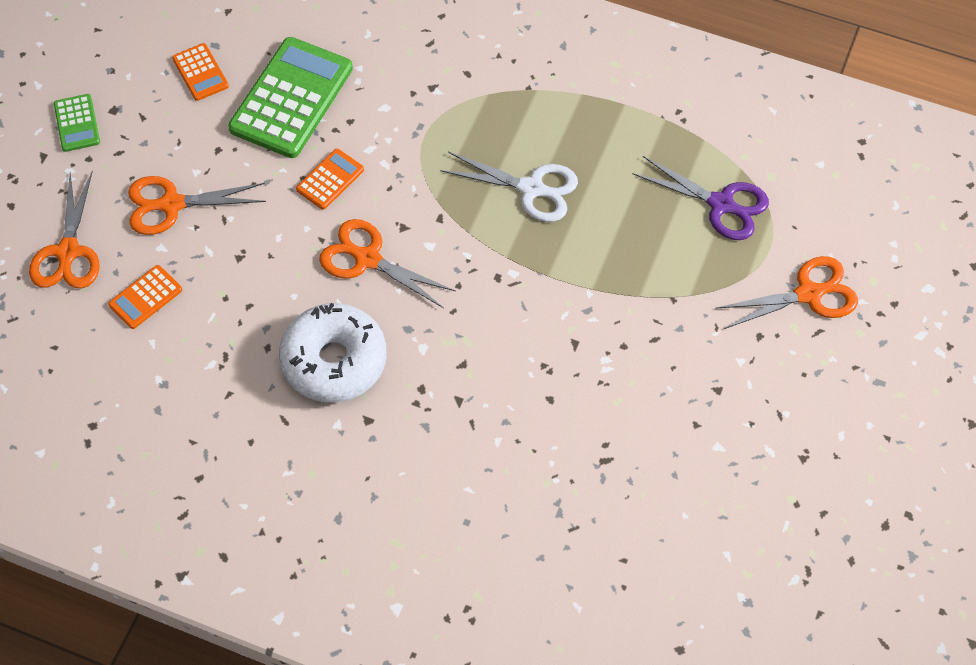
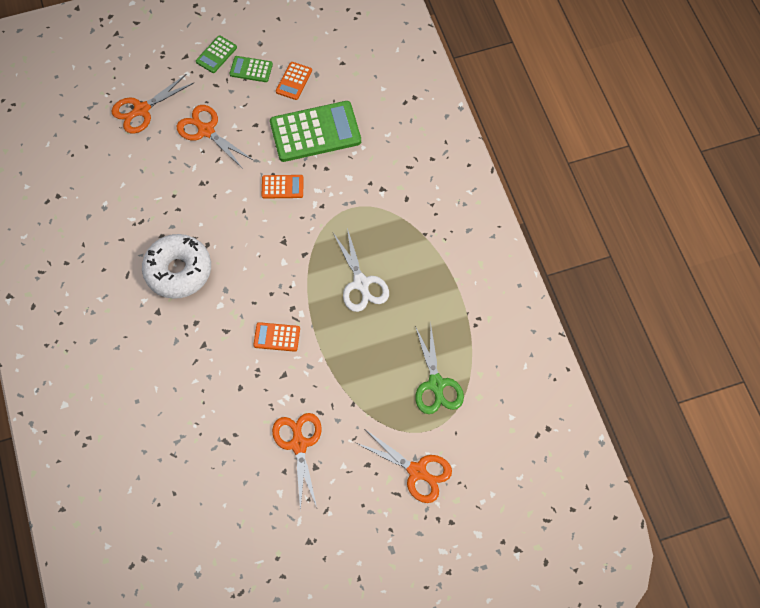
camera: 50 degrees right, 5 degrees up
orange calculator [108,265,182,329] -> orange calculator moved to [253,322,300,352]
orange scissors [319,219,455,308] -> orange scissors moved to [272,413,322,511]
purple scissors [633,156,769,240] -> green scissors [415,325,464,414]
none -> green calculator [230,56,273,82]

